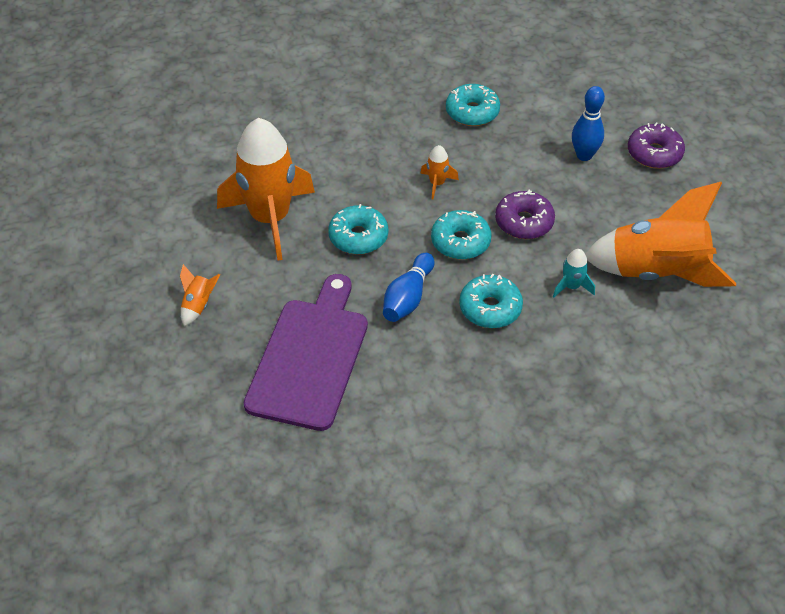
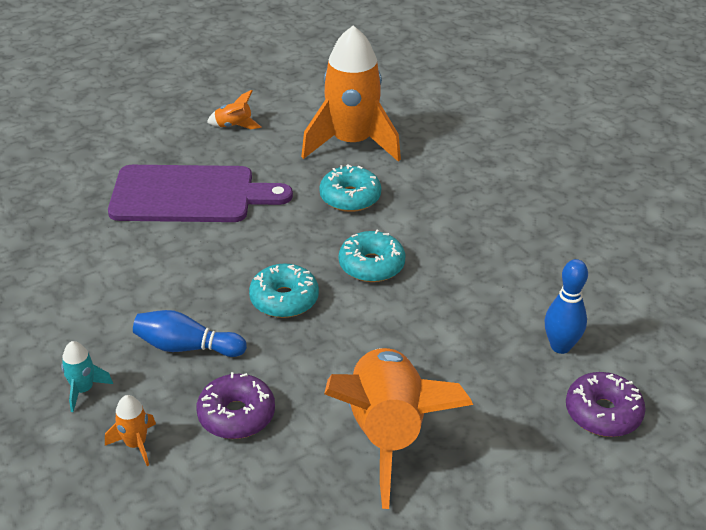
camera: 75 degrees right, 10 degrees down
blue bowling pin [383,253,435,322] -> blue bowling pin moved to [133,310,247,357]
orange rocket [420,145,459,199] -> orange rocket moved to [105,395,156,466]
turquoise donut [446,84,500,126] -> none
purple donut [495,189,555,239] -> purple donut moved to [196,372,275,439]
turquoise rocket [553,249,595,297] -> turquoise rocket moved to [61,341,113,412]

